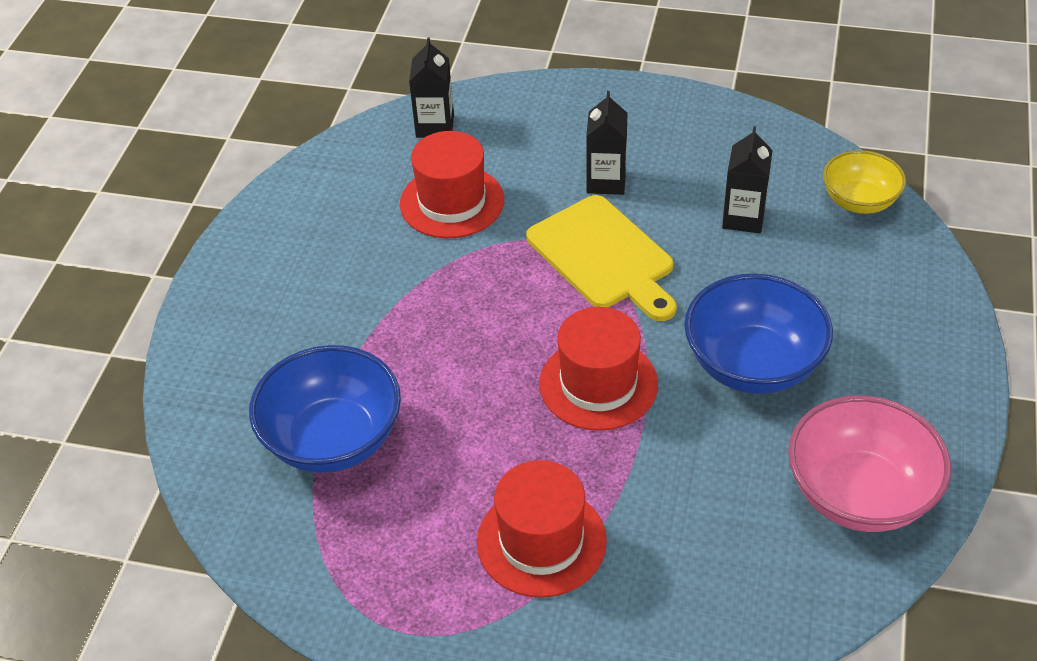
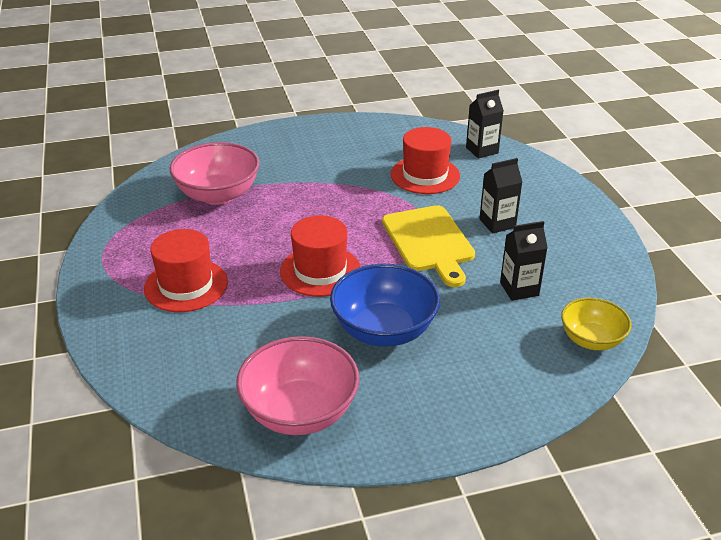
camera: 60 degrees right, 10 degrees down
blue bowl [249,345,401,473] -> pink bowl [170,142,260,205]
yellow cutting board [526,195,677,321] -> yellow cutting board turned 45 degrees counterclockwise [382,205,475,287]

